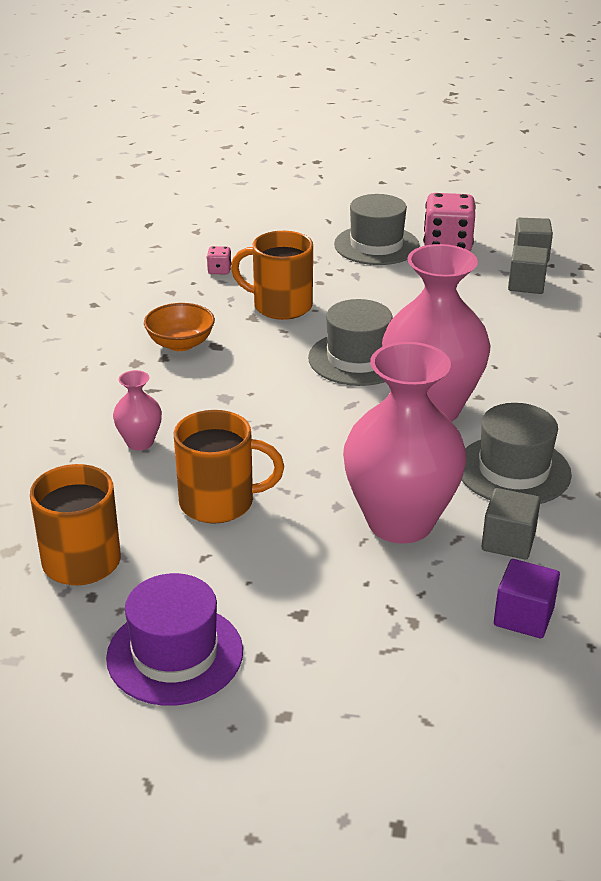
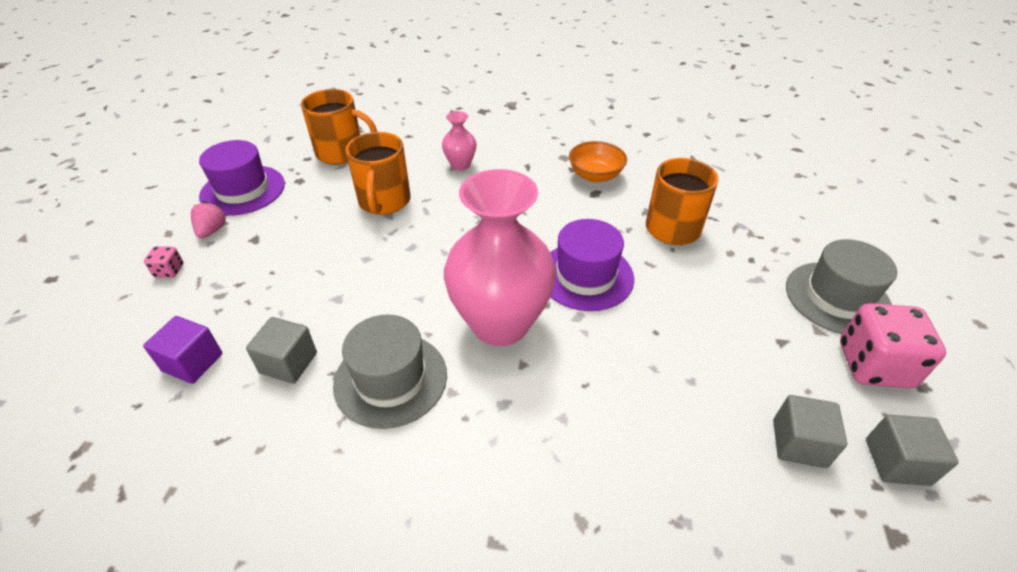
camera: 90 degrees right, 10 degrees up
pink dice [207,246,231,274] -> pink dice moved to [144,246,184,278]
grey hat [308,299,393,386] -> purple hat [550,219,634,311]
pink vase [343,342,467,544] -> none
none -> pink strawberry [191,201,227,238]

